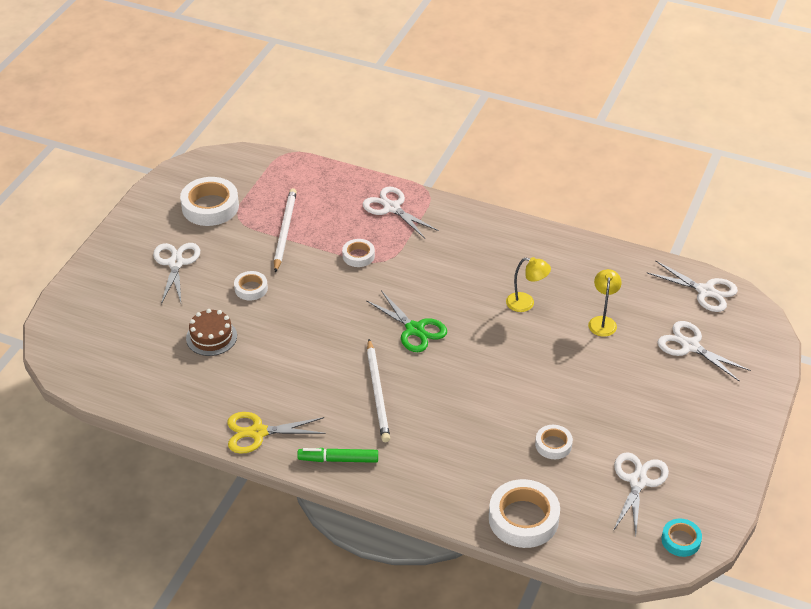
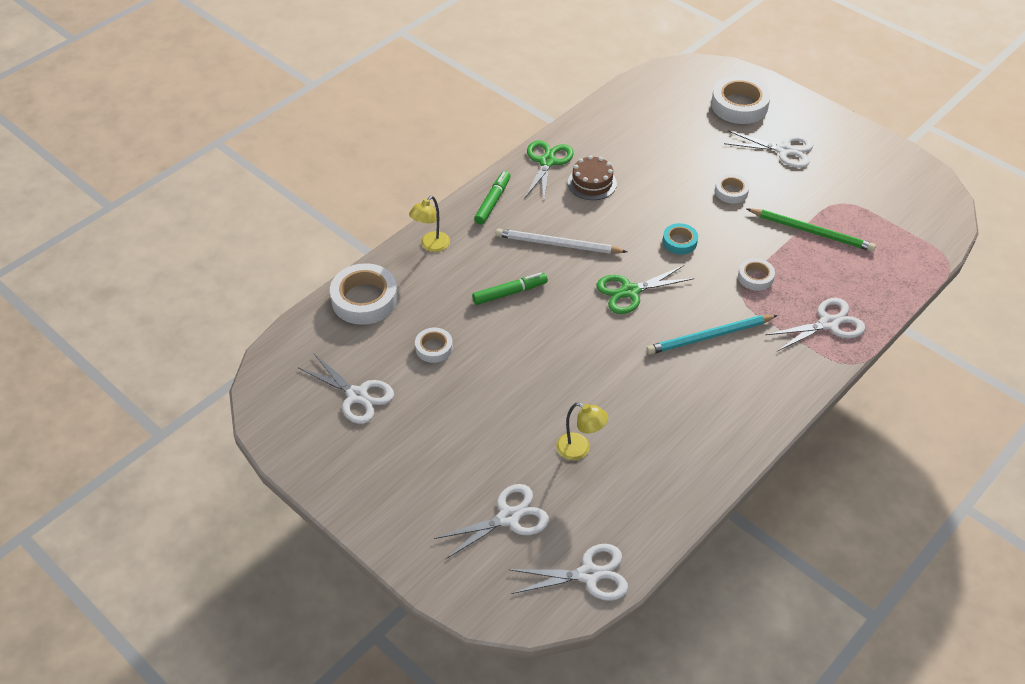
camera: 110 degrees right, 5 degrees up
white tape [180,177,239,226] -> white tape moved to [711,76,771,124]
brown cake [186,309,237,356] -> brown cake moved to [568,155,617,200]
yellow scissors [227,412,326,454] -> green scissors [524,140,574,200]
white pencil [274,188,297,272] -> green pencil [747,208,876,252]
yellow lamp [506,257,551,312] -> yellow lamp moved to [409,196,450,252]
white scissors [647,260,738,312] -> white scissors turned 150 degrees counterclockwise [508,544,628,601]
turquoise tape [662,518,702,557] -> turquoise tape moved to [663,223,698,255]
none -> green marker [472,273,548,305]
none -> turquoise pencil [646,315,778,355]

